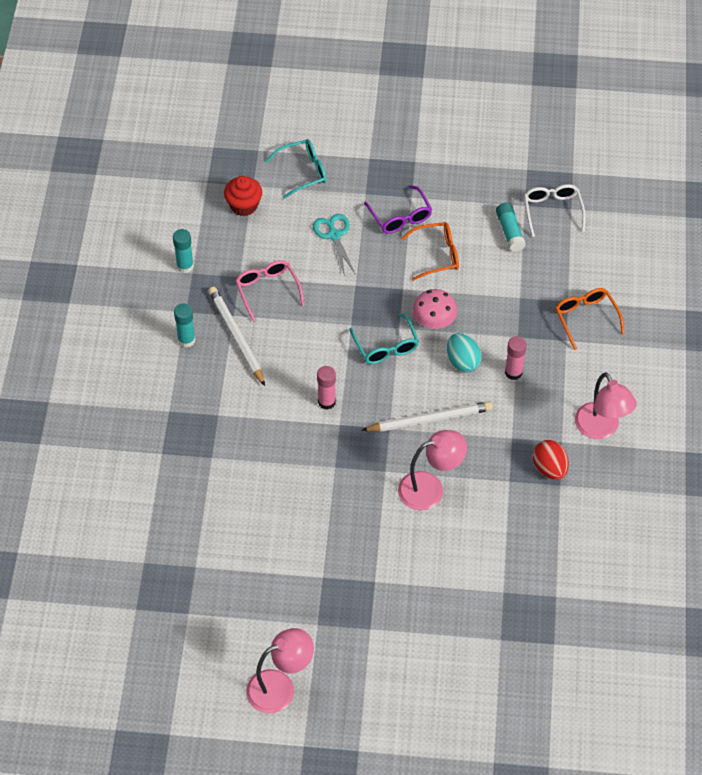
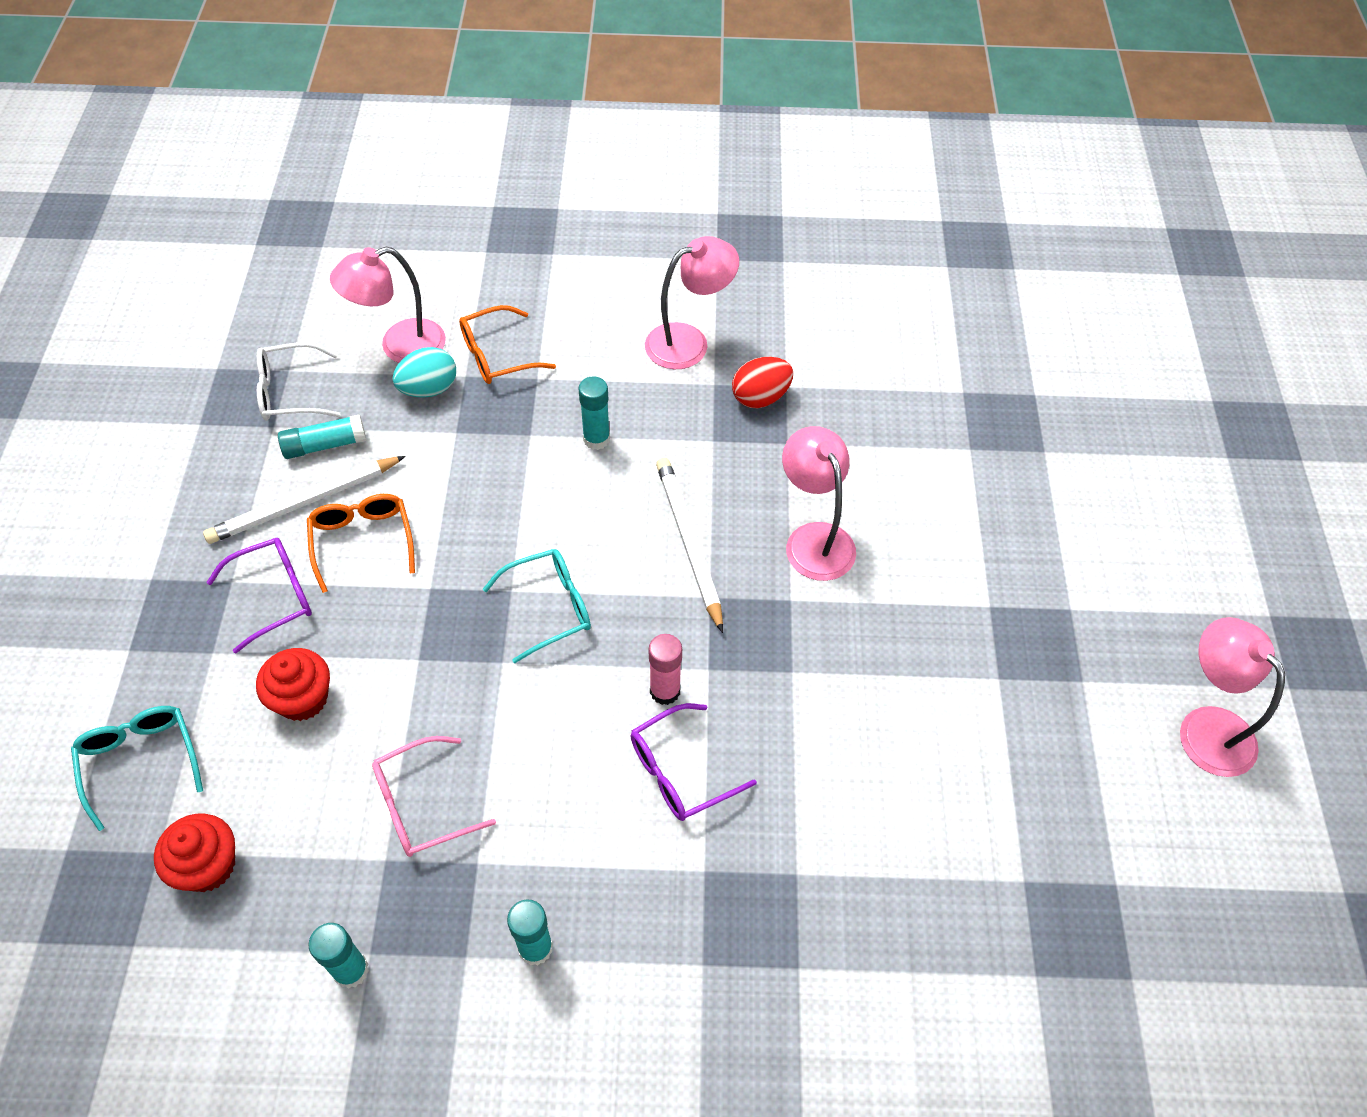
camera: 95 degrees left, 0 degrees up
white pencil [208,287,265,386] -> white pencil moved to [203,456,406,544]
turquoise scissors [313,214,355,276] -> red cupcake [256,648,330,721]
pink mushroom [413,289,457,329] -> none
turquoise egg [447,333,482,373] -> turquoise egg moved to [392,347,456,398]
pink glue stick [505,336,527,380] -> turquoise glue stick [578,376,610,450]
none -> pink lamp [330,247,446,363]
none -> purple glasses [630,703,757,821]

